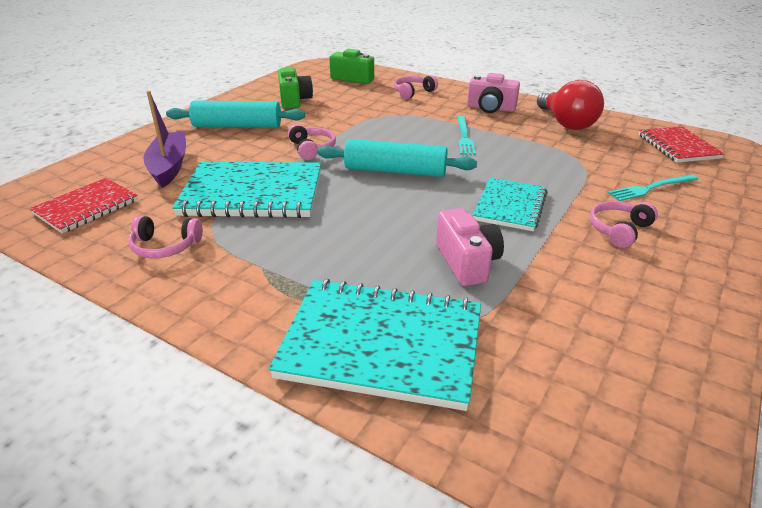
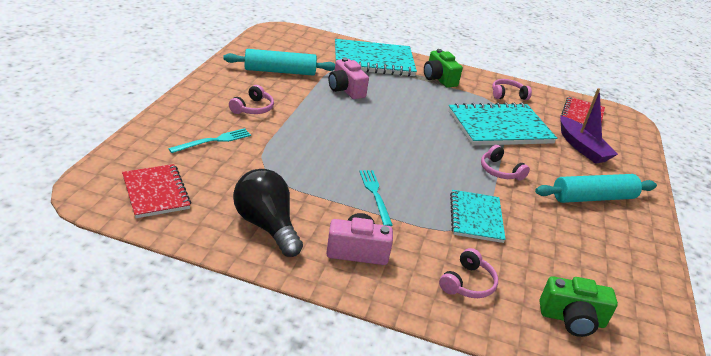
camera: 160 degrees right, 0 degrees up
green camera [278,67,313,109] -> green camera moved to [424,49,463,88]
turquoise rolling pin [317,139,477,177] -> turquoise rolling pin moved to [223,49,335,76]
turquoise notebook [472,178,548,231] -> turquoise notebook moved to [450,190,506,243]
red light bulb [537,80,604,130] -> black light bulb [233,169,303,257]

